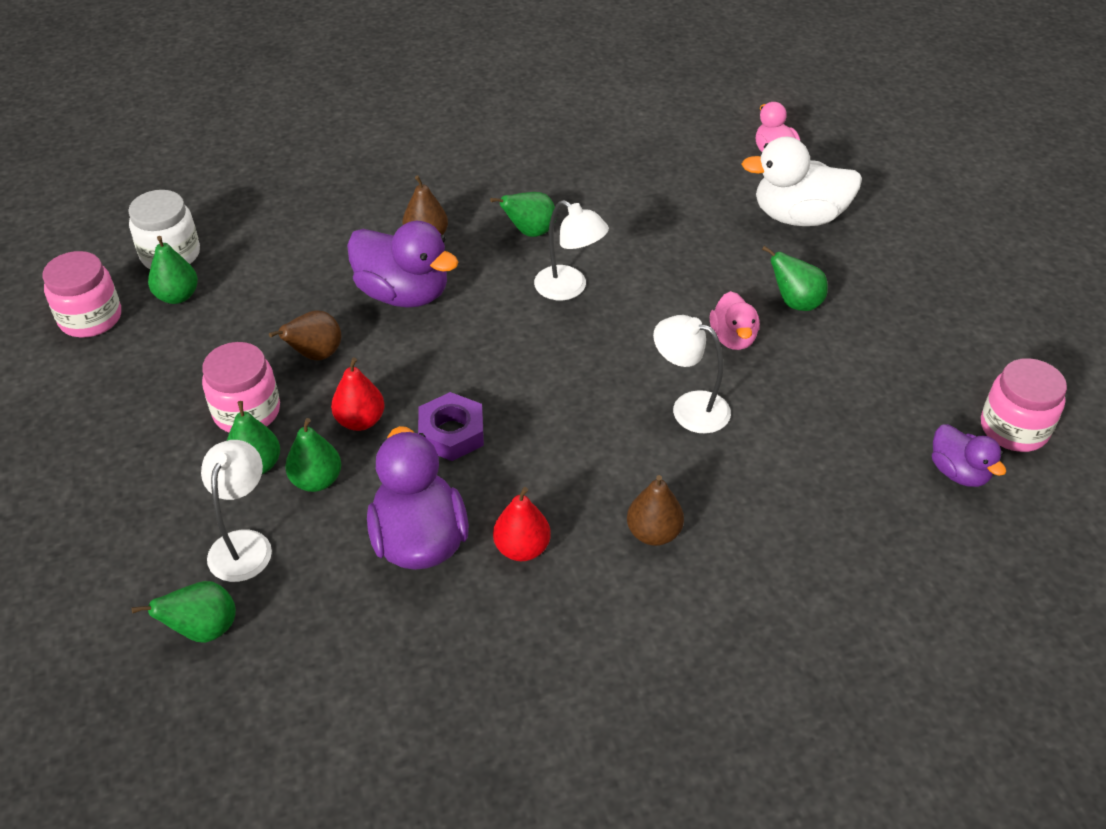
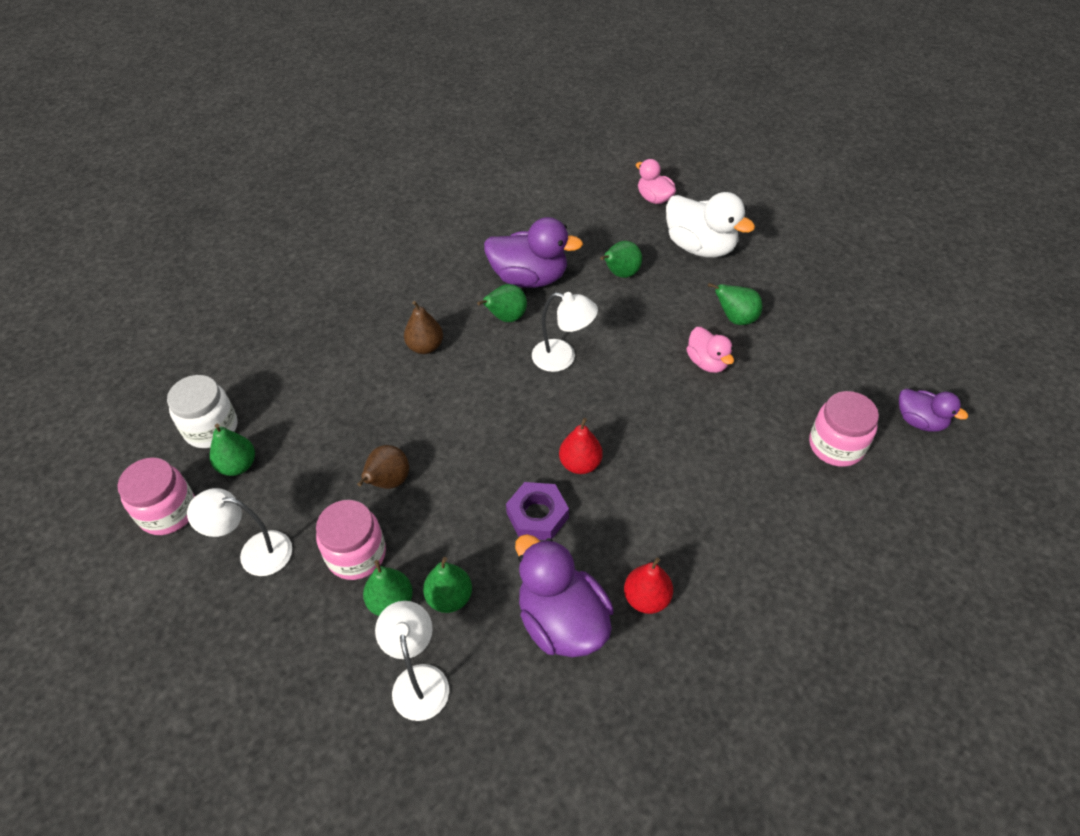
camera: 20 degrees left, 5 degrees up
green pear [132,581,236,643] -> green pear moved to [600,241,642,278]
red pear [331,357,385,431] -> red pear moved to [559,418,603,474]
purple duck [347,221,459,308] -> purple duck moved to [484,217,583,288]
brown pear [627,475,684,546] -> none
white lamp [653,315,731,434] -> white lamp moved to [187,488,292,576]
white duck [741,136,862,226] -> white duck turned 120 degrees counterclockwise [666,192,755,258]
pink jar [981,358,1067,452] -> pink jar moved to [809,391,879,467]

